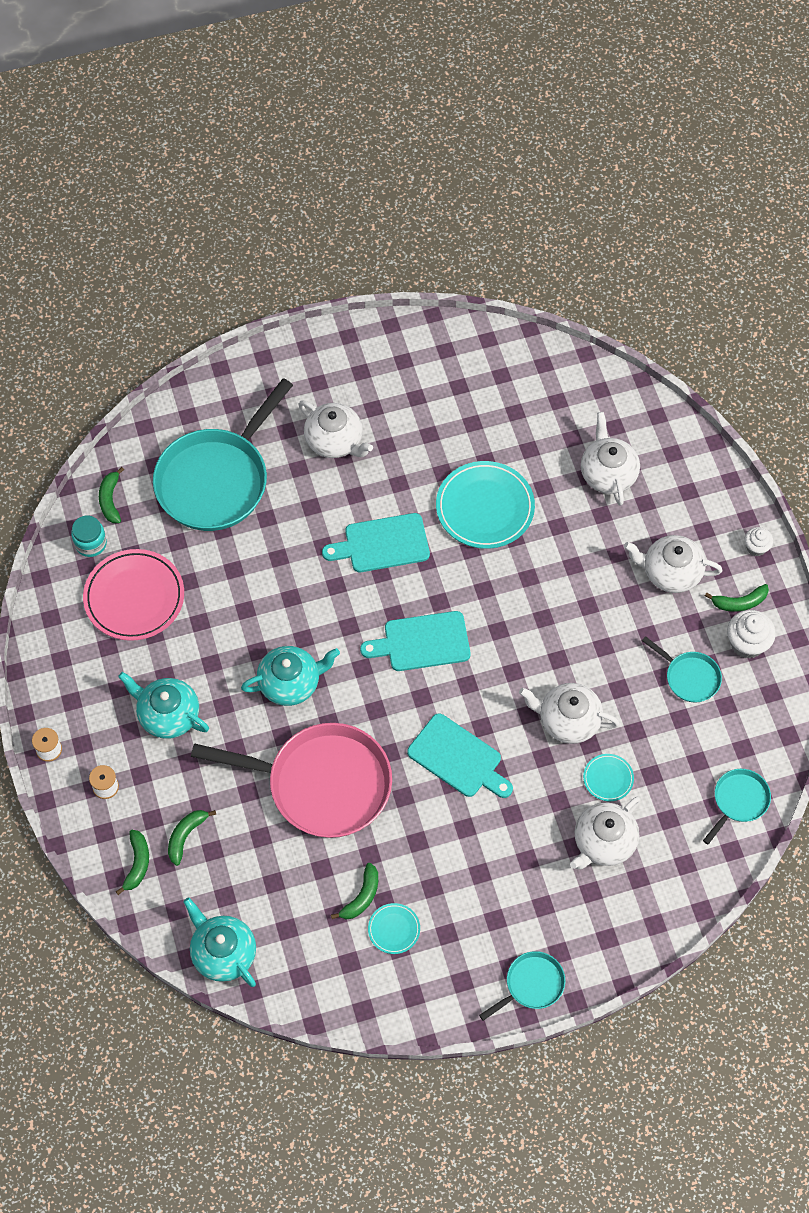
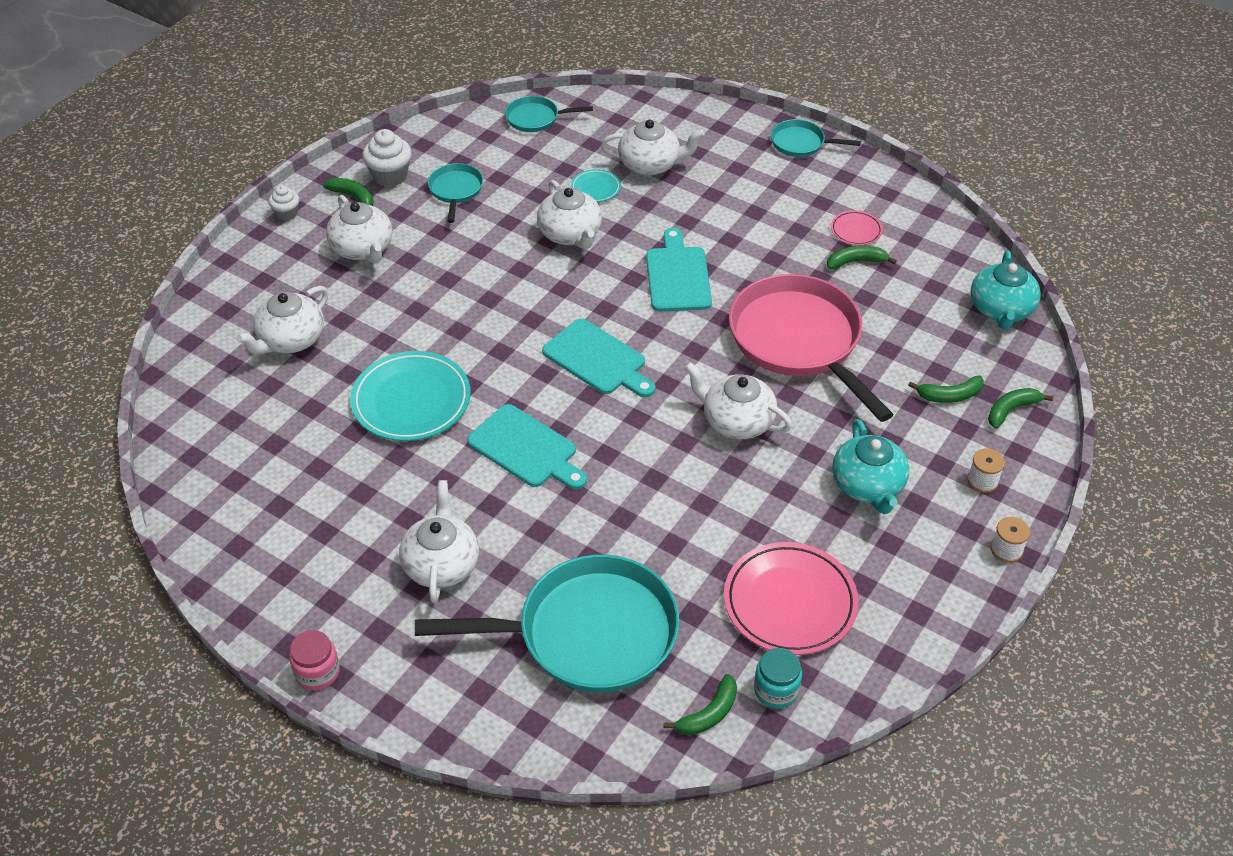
camera: 130 degrees left, 15 degrees down
turquoise teapot [241,646,340,706] -> white teapot [684,362,792,439]
turquoise plate [368,903,420,954] -> pink plate [831,210,883,245]
none -> pink jar [289,630,340,690]

